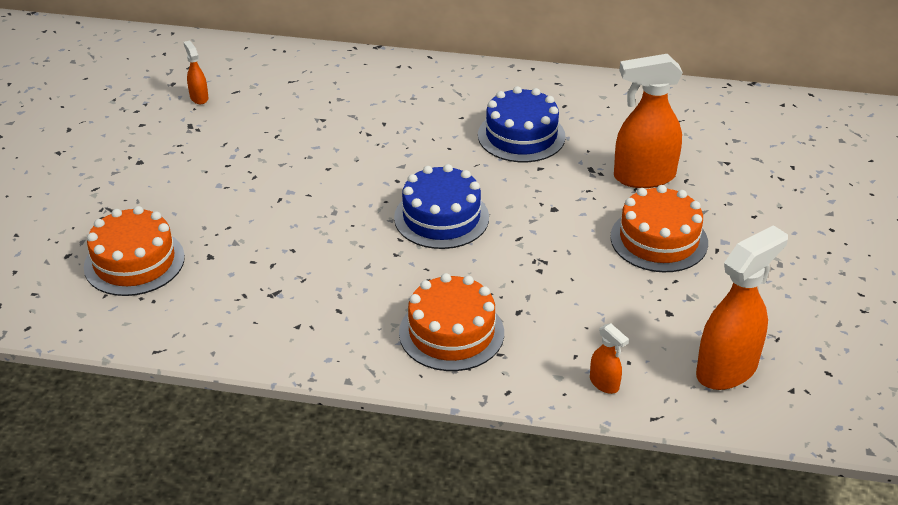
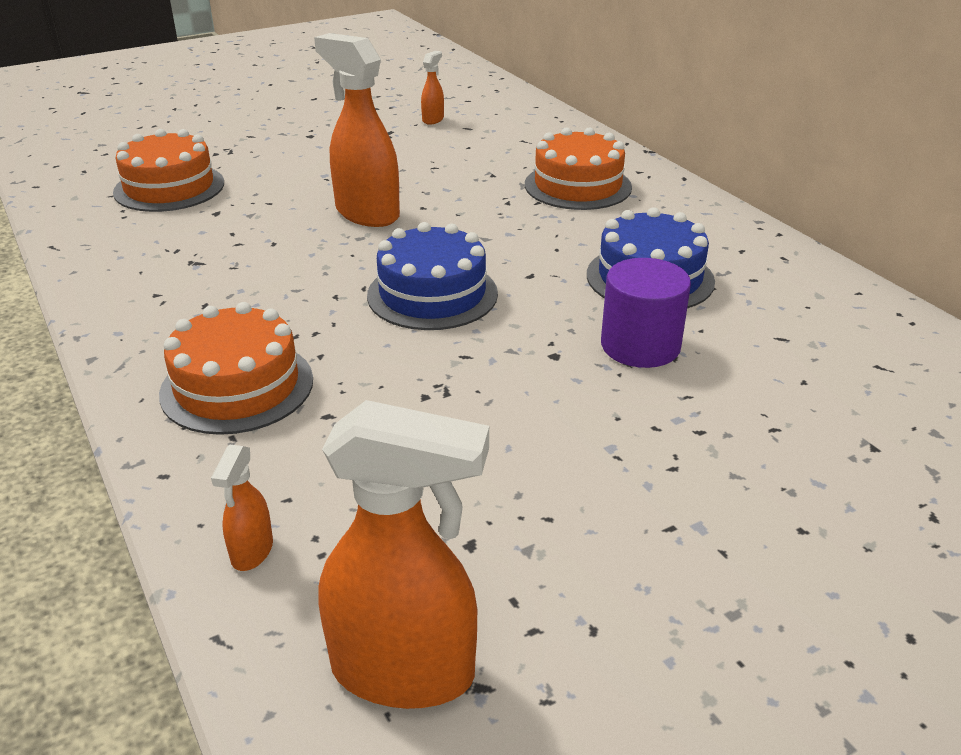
camera: 50 degrees right, 5 degrees down
orange cake [610,185,708,273] -> orange cake moved to [525,127,632,210]
orange spray bottle [614,54,683,188] -> orange spray bottle moved to [314,33,400,227]
none -> purple cylinder [601,258,691,368]

